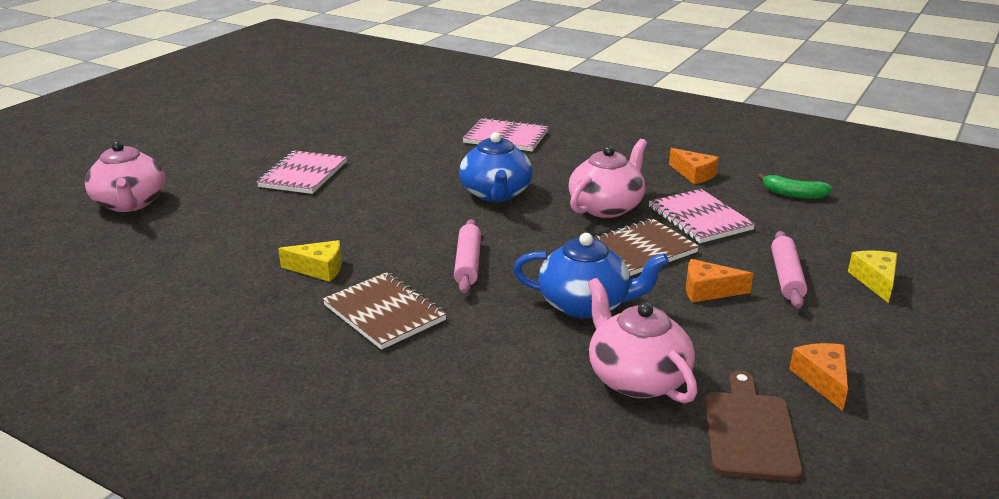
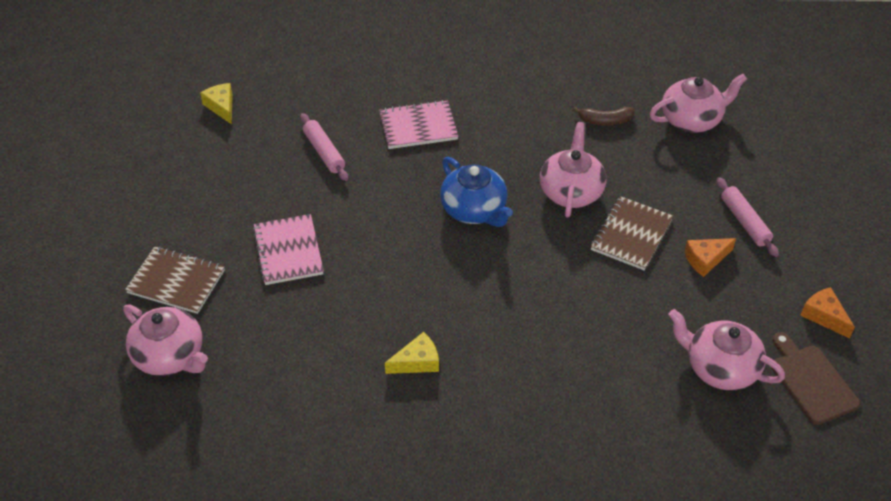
camera: 30 degrees left, 20 degrees up
brown notebook [323,272,447,350] -> brown notebook moved to [125,246,225,314]
pink rolling pin [454,219,481,293] -> pink rolling pin moved to [300,113,348,181]
blue teapot [513,233,669,318] -> none
pink notebook [649,189,755,243] -> none
orange cheese [669,148,719,184] -> brown banana [573,107,635,126]
green banana [758,173,832,199] -> pink teapot [650,74,747,132]
yellow cheese [848,250,897,303] -> yellow cheese moved to [200,83,233,124]

